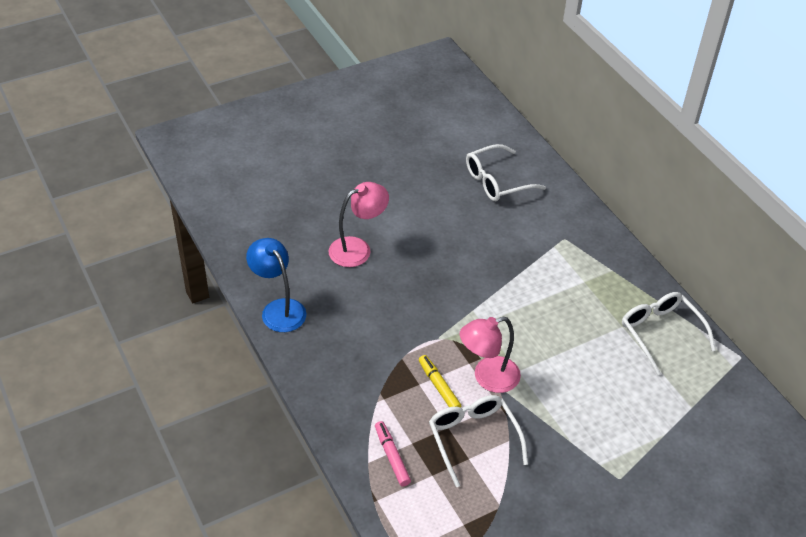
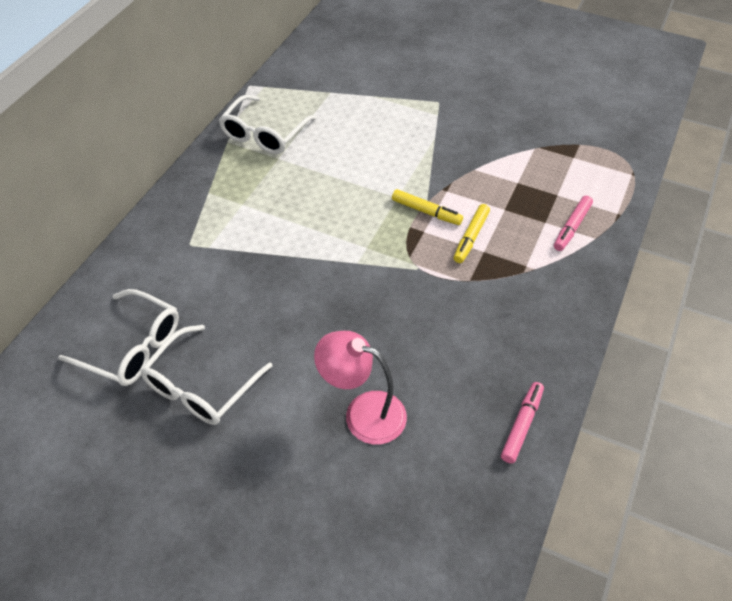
camera: 125 degrees left, 5 degrees up
blue lamp [246,238,307,332] -> pink marker [501,382,544,463]
white glasses [429,395,528,487] -> white glasses moved to [140,325,273,425]
pink lamp [460,317,521,393] -> yellow marker [392,189,463,225]

